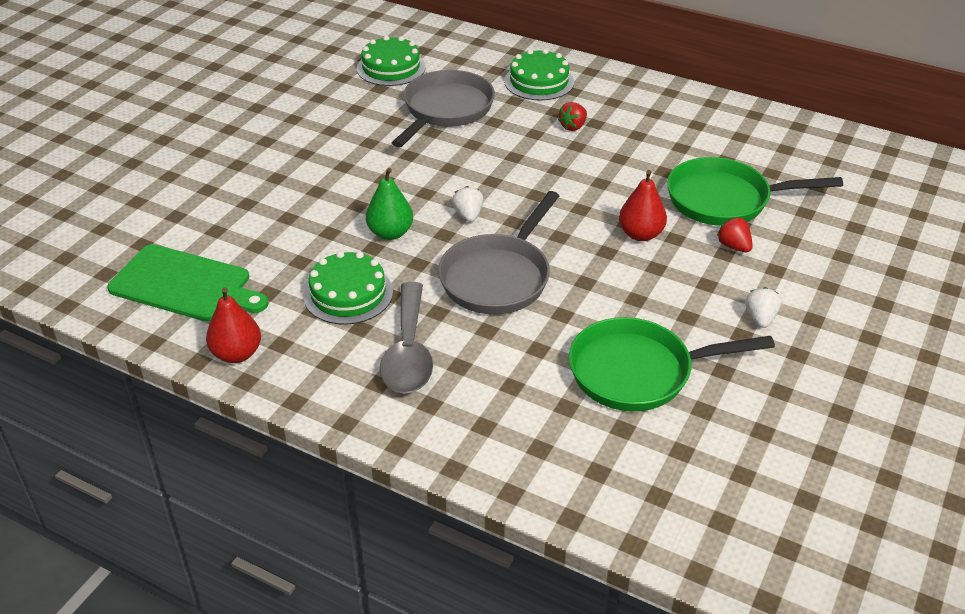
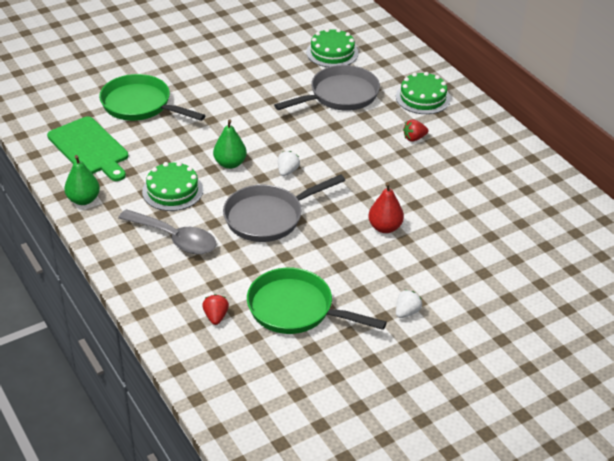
camera: 30 degrees right, 0 degrees up
red pear [206,287,261,363] -> green pear [64,155,100,205]
grey spoon [380,282,433,394] -> grey spoon turned 90 degrees counterclockwise [118,209,216,254]
green pan [667,157,843,226] -> green pan moved to [99,74,206,121]
red strawberry [717,217,753,252] -> red strawberry moved to [202,294,229,325]

